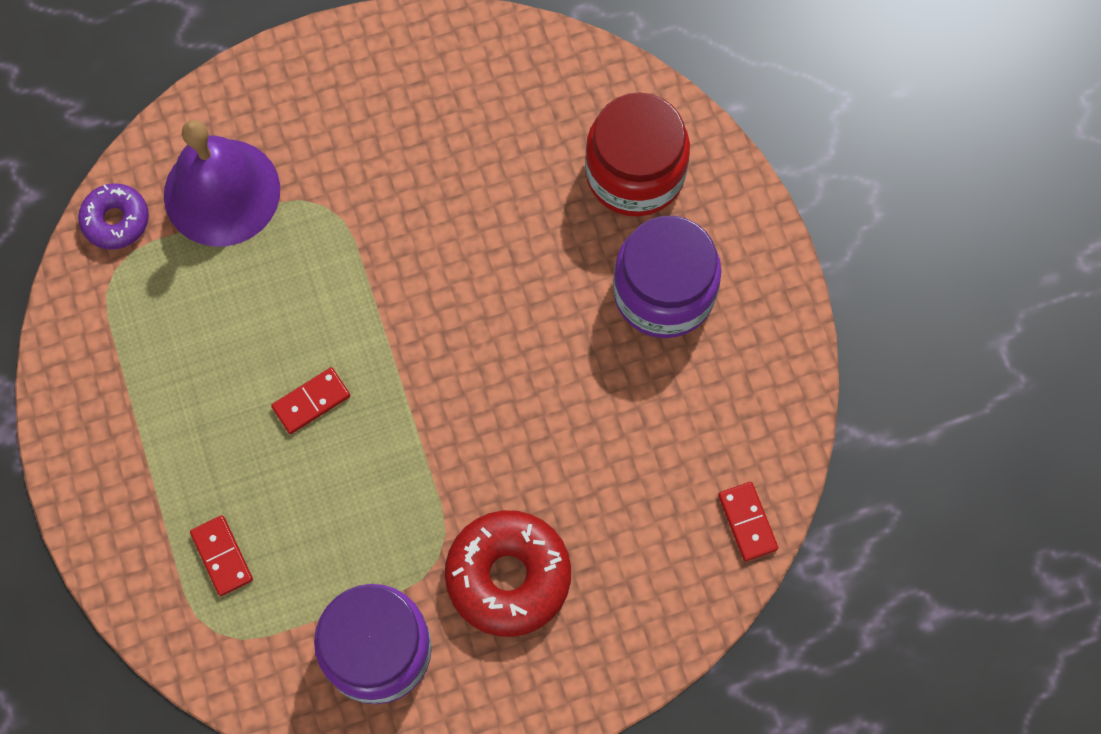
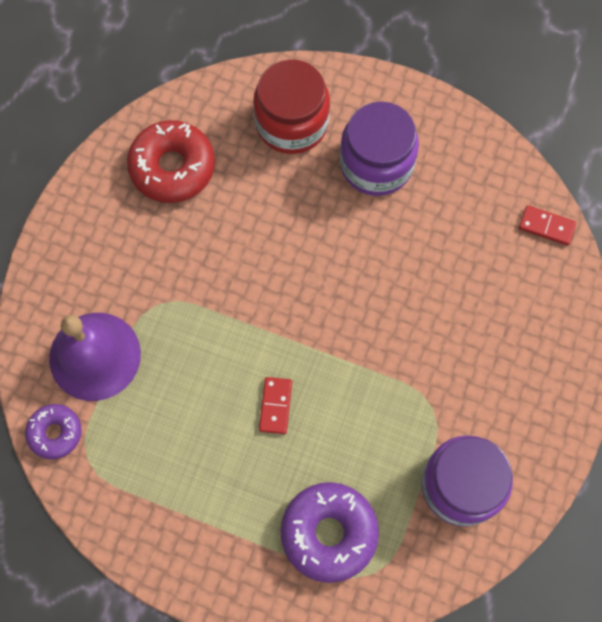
camera: 50 degrees left, 0 degrees up
red domino [190,515,253,596] -> purple donut [281,482,379,583]
red donut [445,510,571,637] -> red donut moved to [127,120,215,203]

